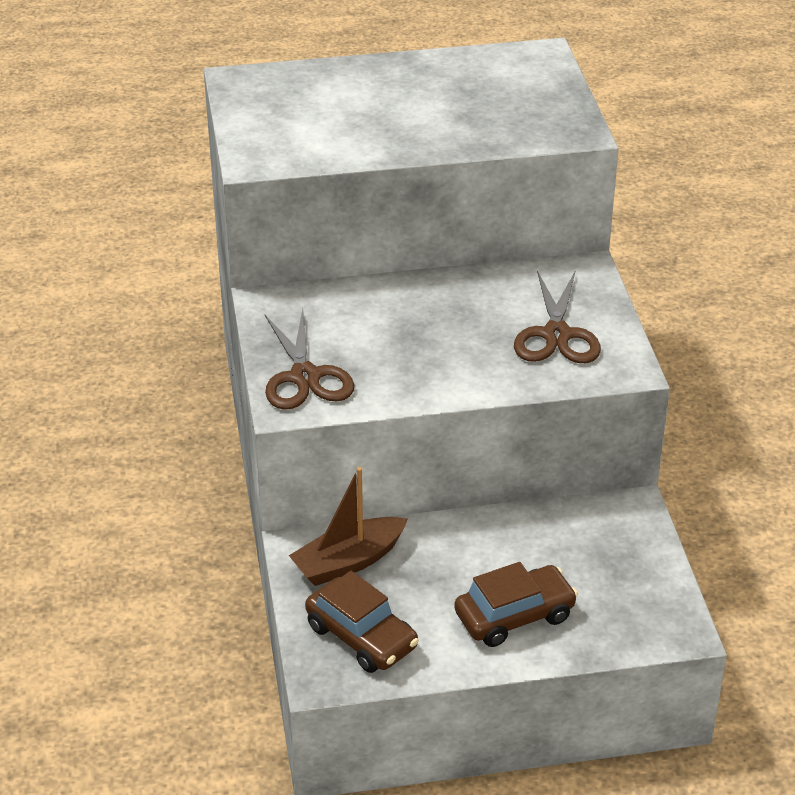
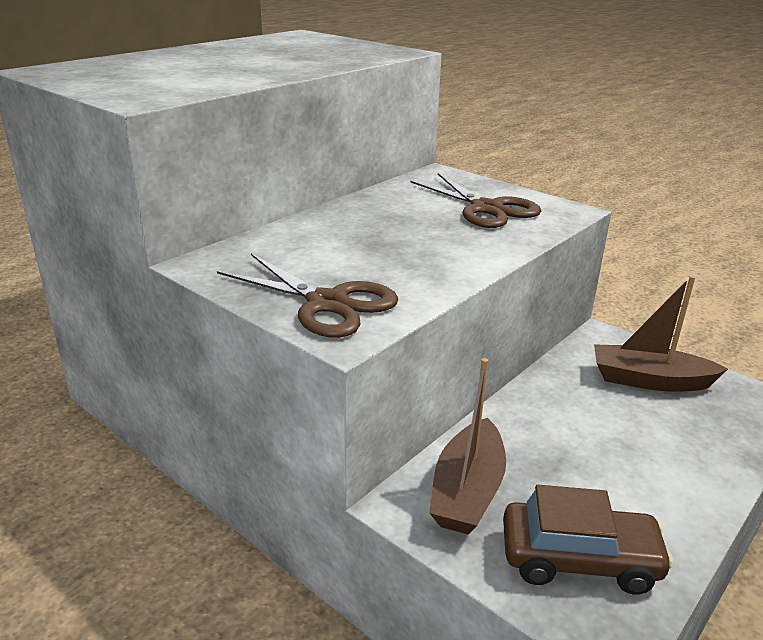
camera: 40 degrees left, 10 degrees down
brown car [454,562,578,647] -> none
none -> brown boat [594,276,728,392]

